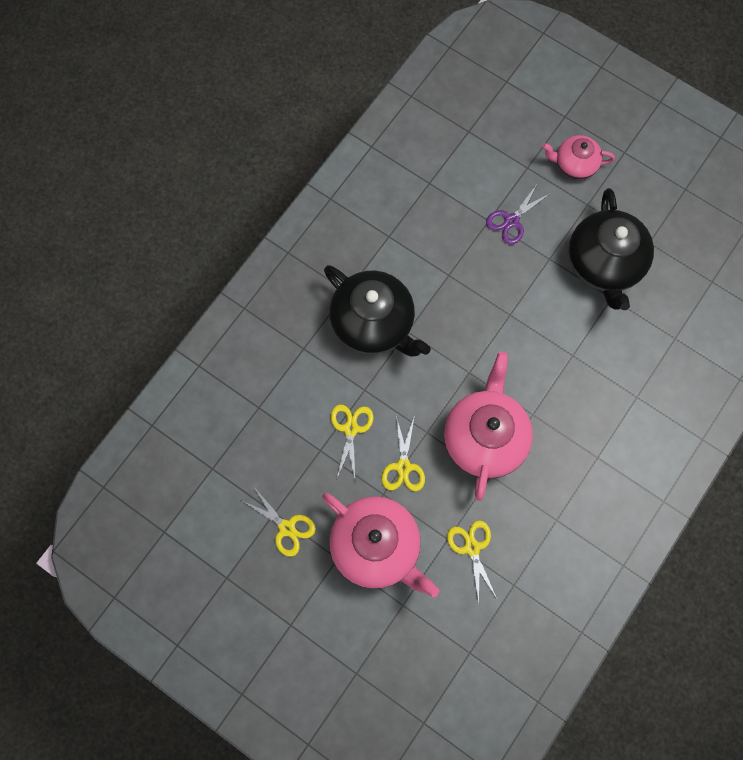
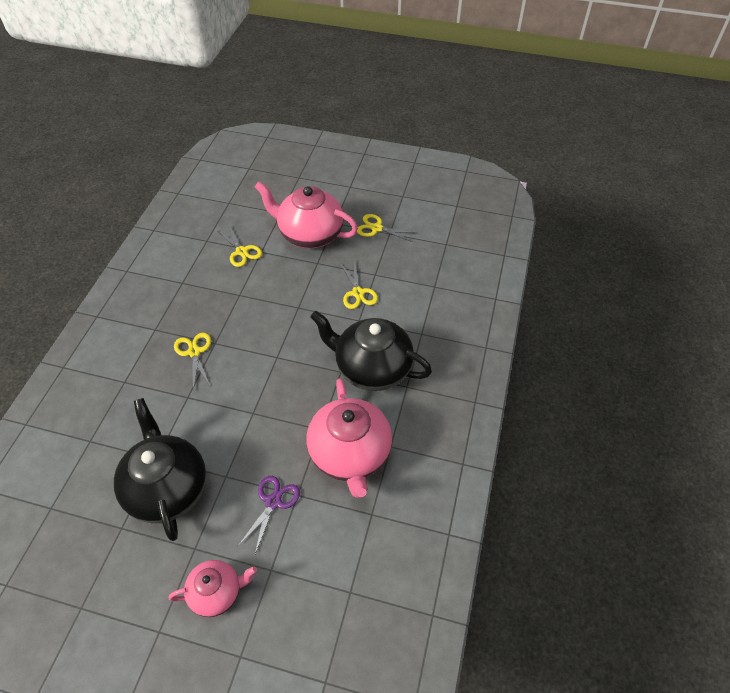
camera: 160 degrees right, 20 degrees down
yellow scissors [382,415,425,491] -> yellow scissors moved to [174,333,211,390]
pink teapot [444,352,533,501] -> pink teapot moved to [306,378,392,498]

